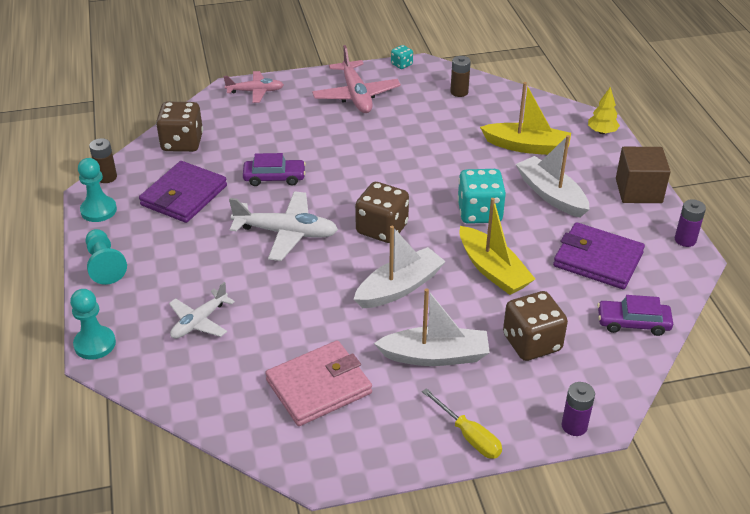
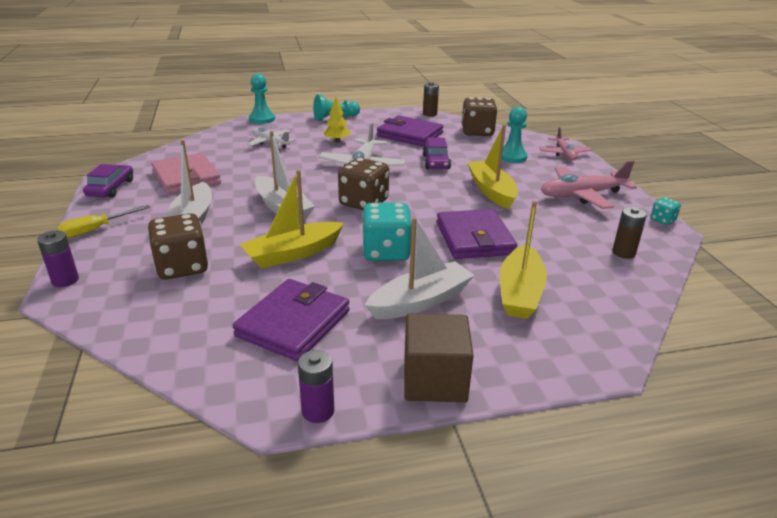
camera: 90 degrees right, 10 degrees down
turquoise pawn [78,158,117,222] -> turquoise pawn moved to [502,107,528,163]
yellow tree [588,87,620,134] -> yellow tree moved to [324,97,350,142]
purple car [597,295,673,336] -> purple car moved to [83,164,133,198]
none -> purple wallet [437,209,517,259]
none -> yellow boat [467,124,518,209]

